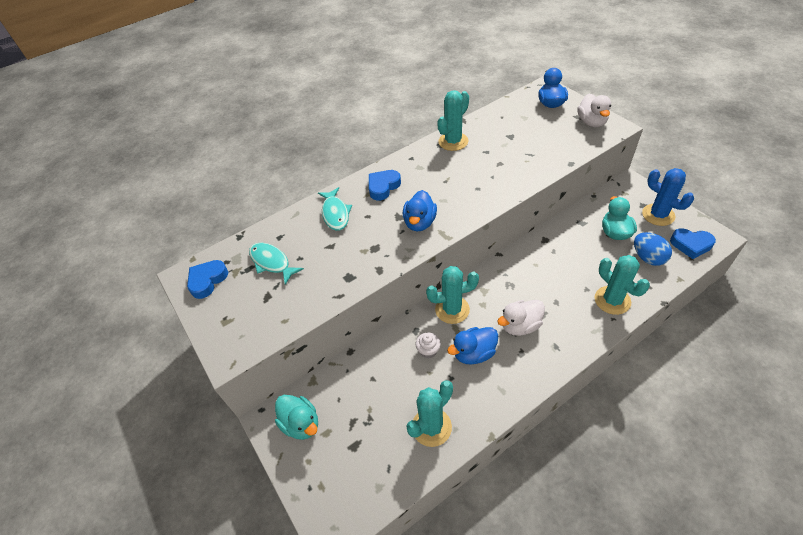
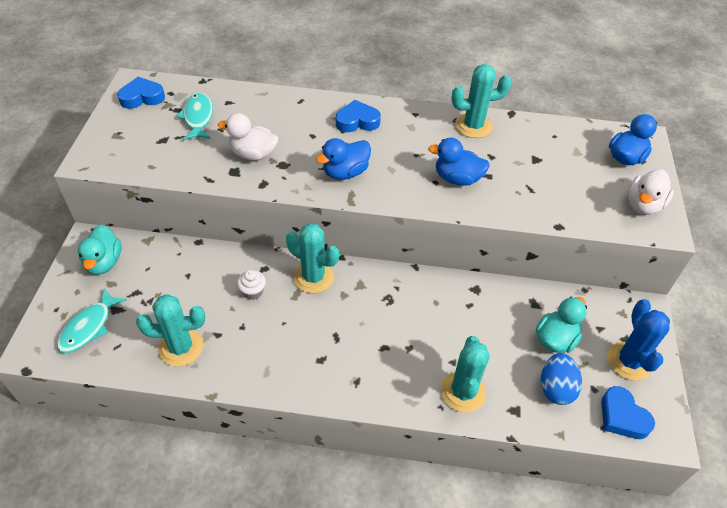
camera: 35 degrees right, 0 degrees up
turquoise fish [318,187,352,231] -> turquoise fish moved to [57,289,127,353]
blue duck [447,327,498,365] -> blue duck moved to [428,137,490,186]
white duck [497,300,545,336] -> white duck moved to [218,113,278,161]

